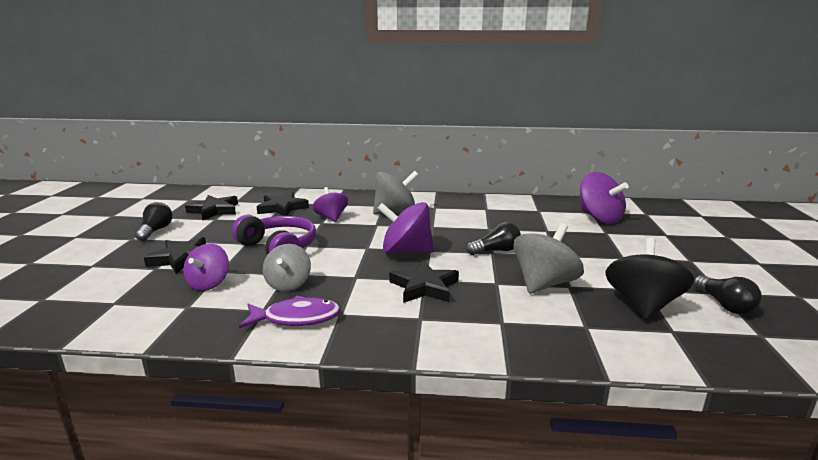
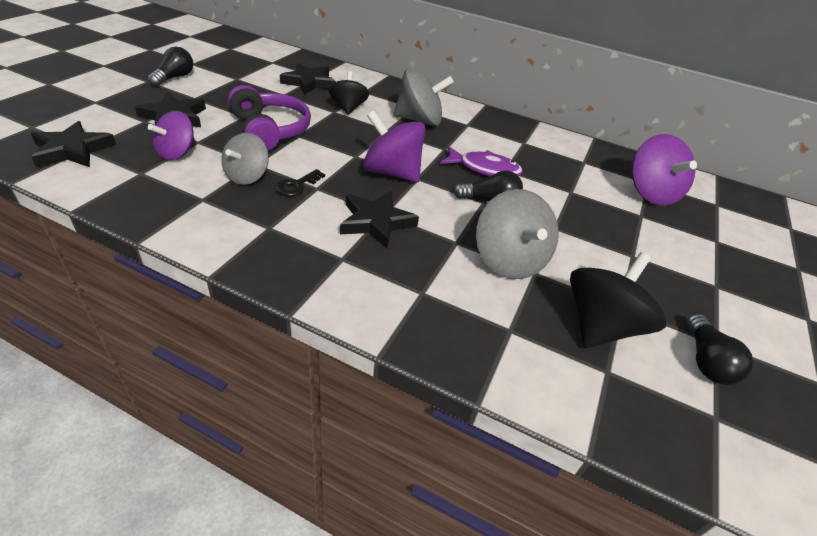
camera: 15 degrees right, 20 degrees up
black star [185,195,238,220] -> black star moved to [31,121,116,168]
purple fish [239,295,341,328] -> purple fish moved to [440,146,523,176]
purple spinning top [312,187,348,222] -> black spinning top [328,71,369,115]
grey spinning top [513,223,584,294] -> grey spinning top turned 105 degrees clockwise [476,189,559,279]
none -> black key [275,169,325,196]

